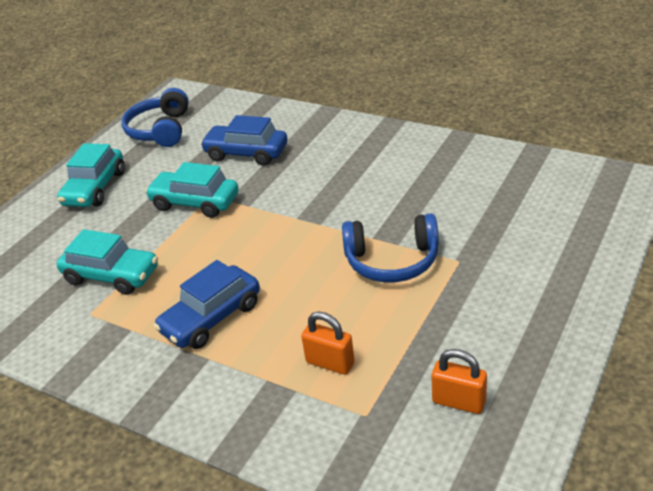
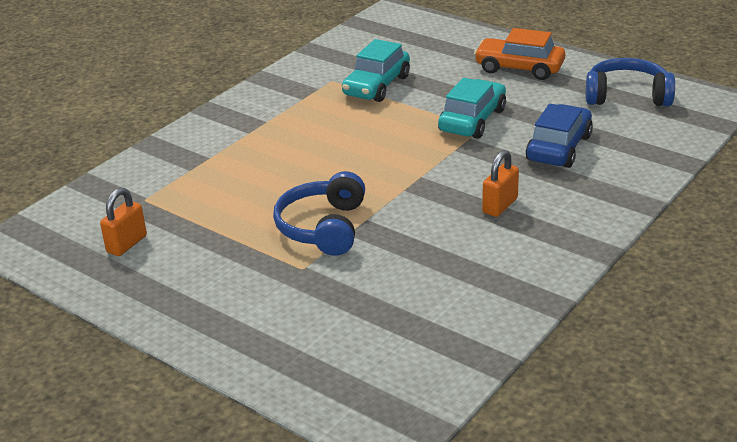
camera: 95 degrees right, 5 degrees down
turquoise car [57,143,125,207] -> orange car [474,28,565,80]
blue car [154,260,260,349] -> none
orange padlock [301,312,355,375] -> orange padlock moved to [482,150,519,217]

